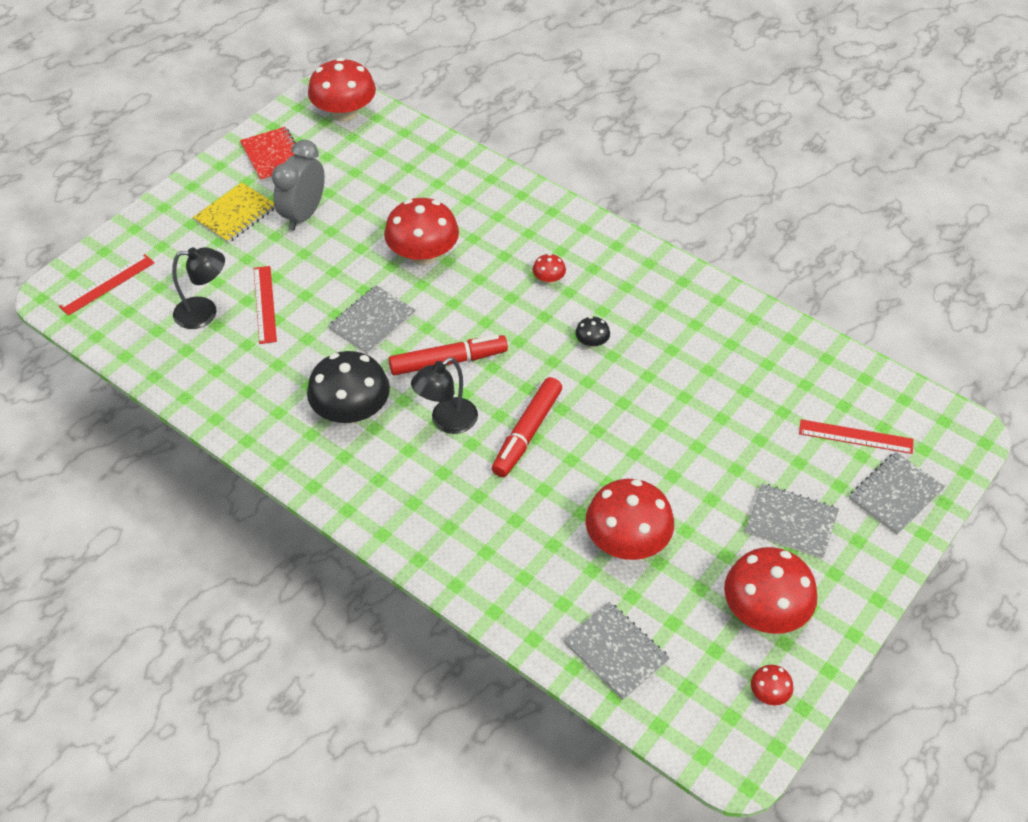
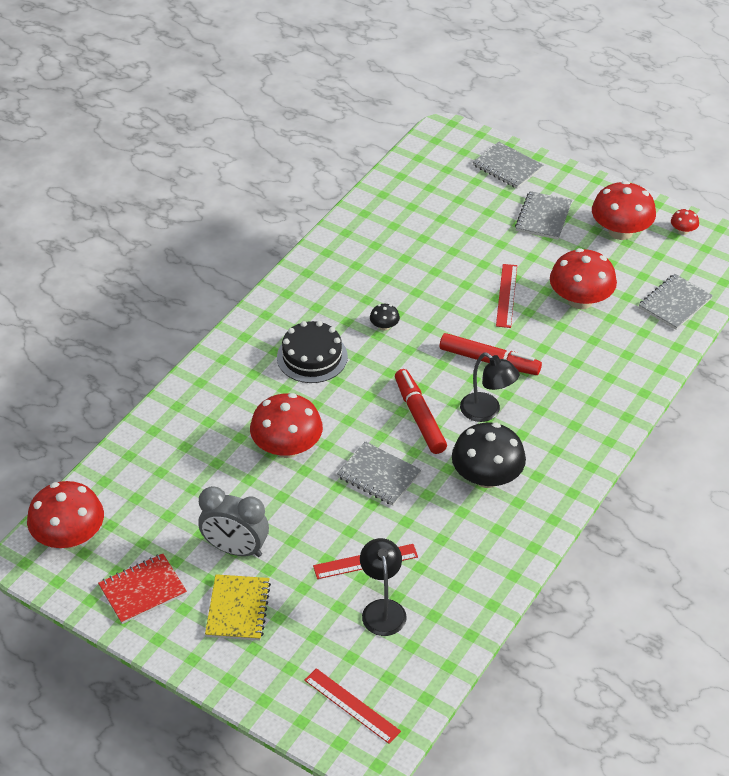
camera: 95 degrees left, 5 degrees down
yellow notebook [193,182,275,243] -> yellow notebook turned 60 degrees clockwise [205,574,271,641]
red mushroom [533,254,566,284] -> black cake [277,321,348,383]
red ruler [799,419,913,454] -> red ruler moved to [496,264,517,328]

